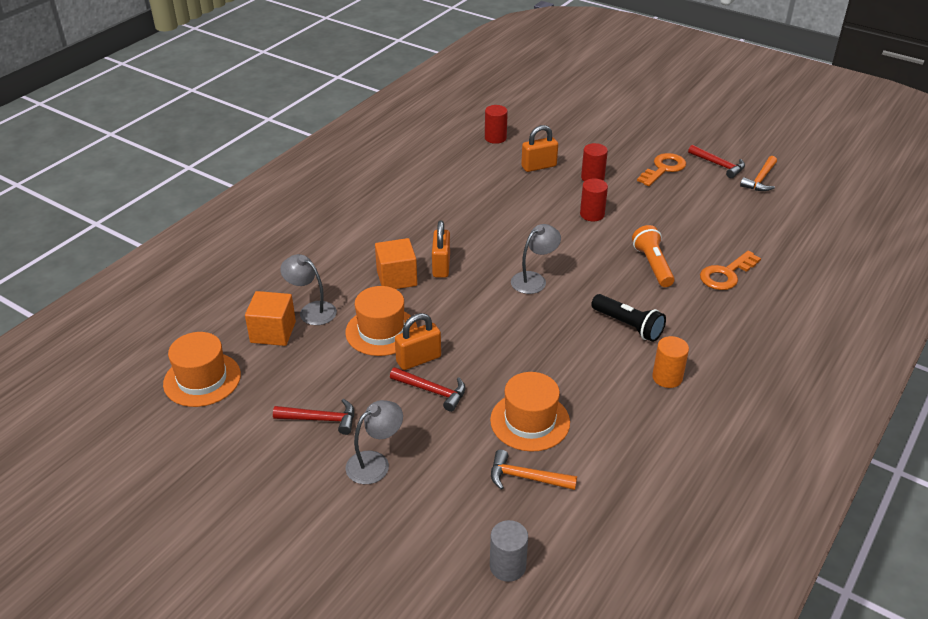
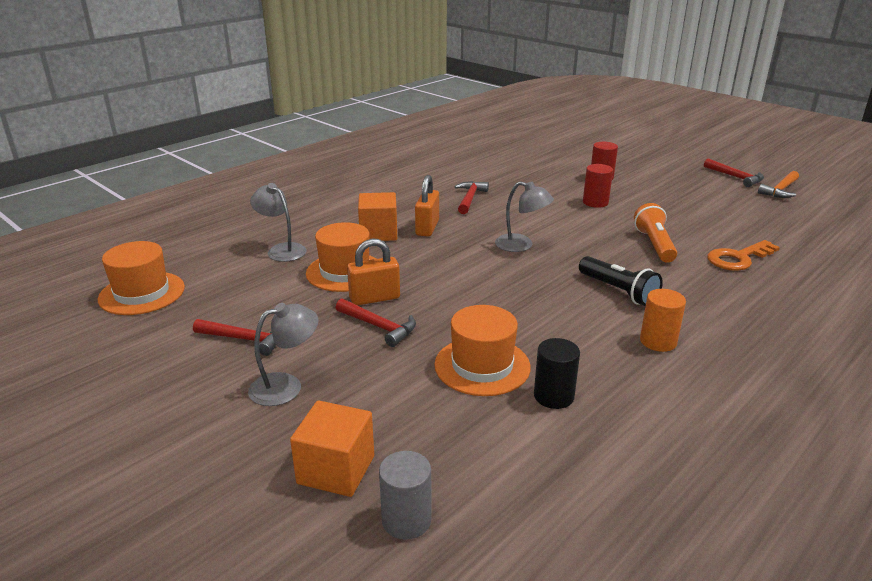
camera: 10 degrees right, 10 degrees down
orange cube [245,291,296,346] -> orange cube moved to [290,401,374,497]
red cylinder [485,105,508,144] -> none
orange hammer [491,450,577,490] -> none
grey lamp [511,224,561,294] -> grey lamp turned 60 degrees clockwise [495,181,554,252]
orange padlock [521,125,558,172] -> none
orange key [637,153,686,186] -> none
none -> red hammer [454,181,489,214]
none -> black cylinder [534,338,580,409]

